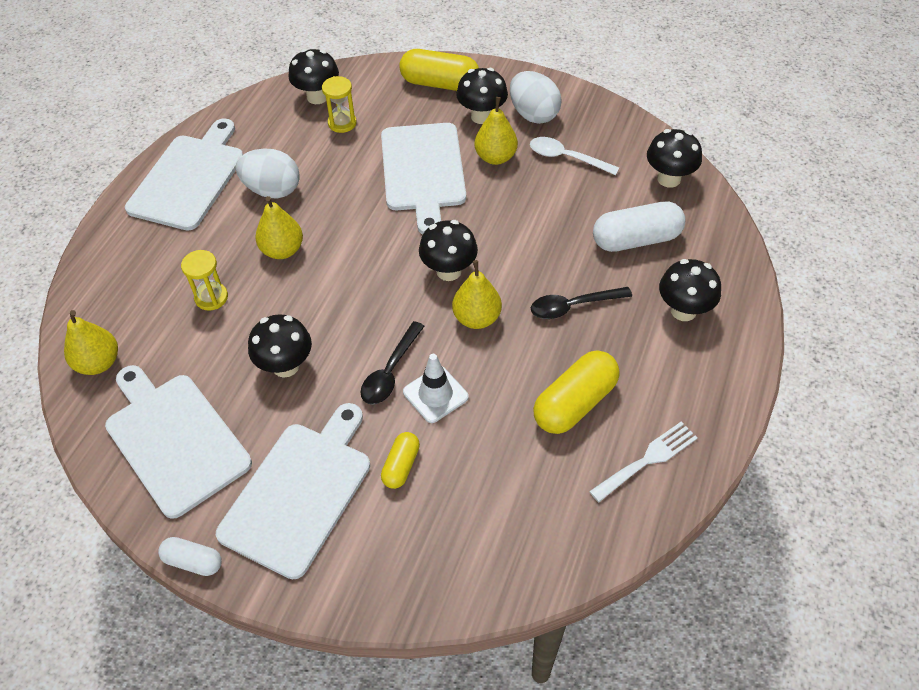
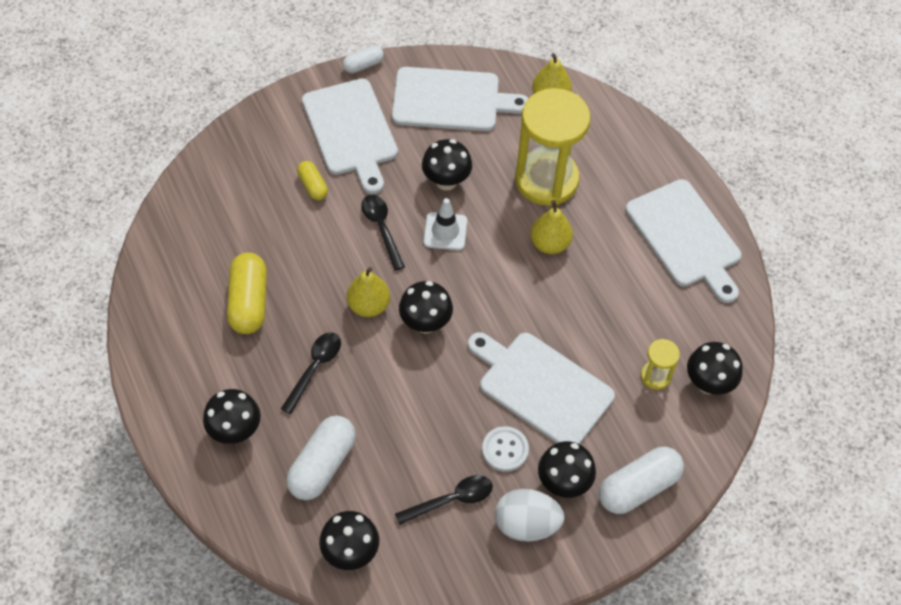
camera: 130 degrees right, 5 degrees up
yellow hourglass [181,250,228,311] -> yellow hourglass [515,88,590,206], size x2.27
white egg [236,148,300,198] -> none
yellow capsule [399,49,479,91] -> white capsule [599,447,684,514]
white traffic cone [403,354,469,423] -> white traffic cone moved to [423,198,467,251]
yellow pear [474,97,518,165] -> white button [482,426,529,472]
white spoon [530,137,619,175] -> black spoon [395,475,493,525]
white fork [589,421,698,502] -> none

